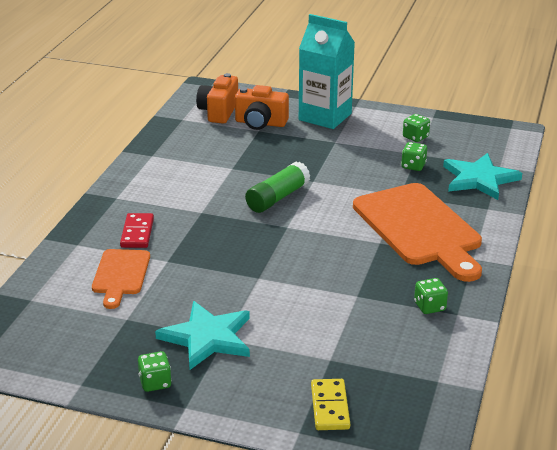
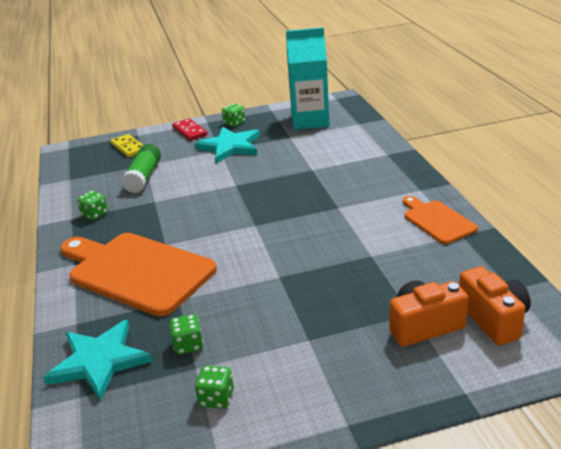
camera: 150 degrees right, 0 degrees up
orange cutting board [92,249,150,309] -> orange cutting board moved to [403,196,478,244]
red domino [120,213,154,248] -> red domino moved to [172,118,207,141]
green glue stick [245,162,310,213] -> green glue stick moved to [122,144,161,193]
turquoise carton [299,14,355,129] -> turquoise carton moved to [286,27,330,130]

